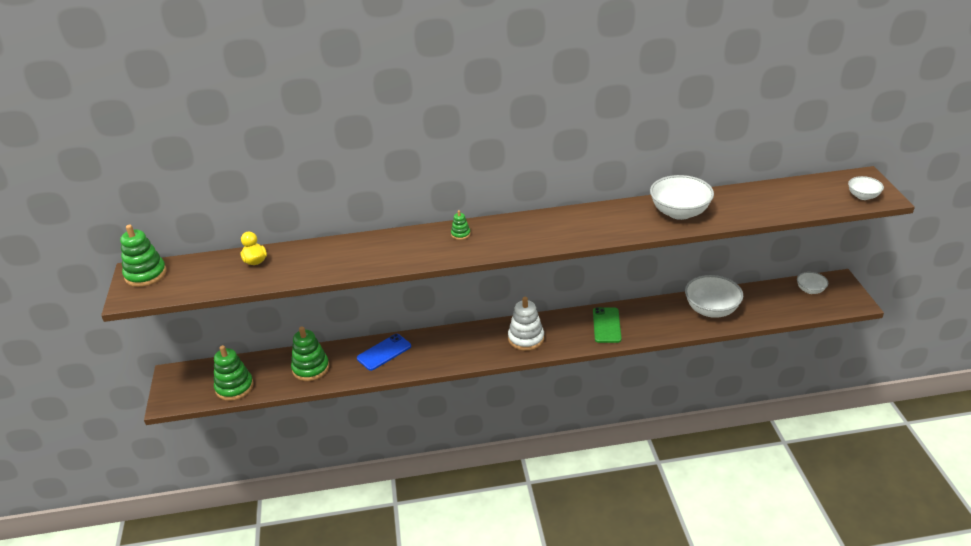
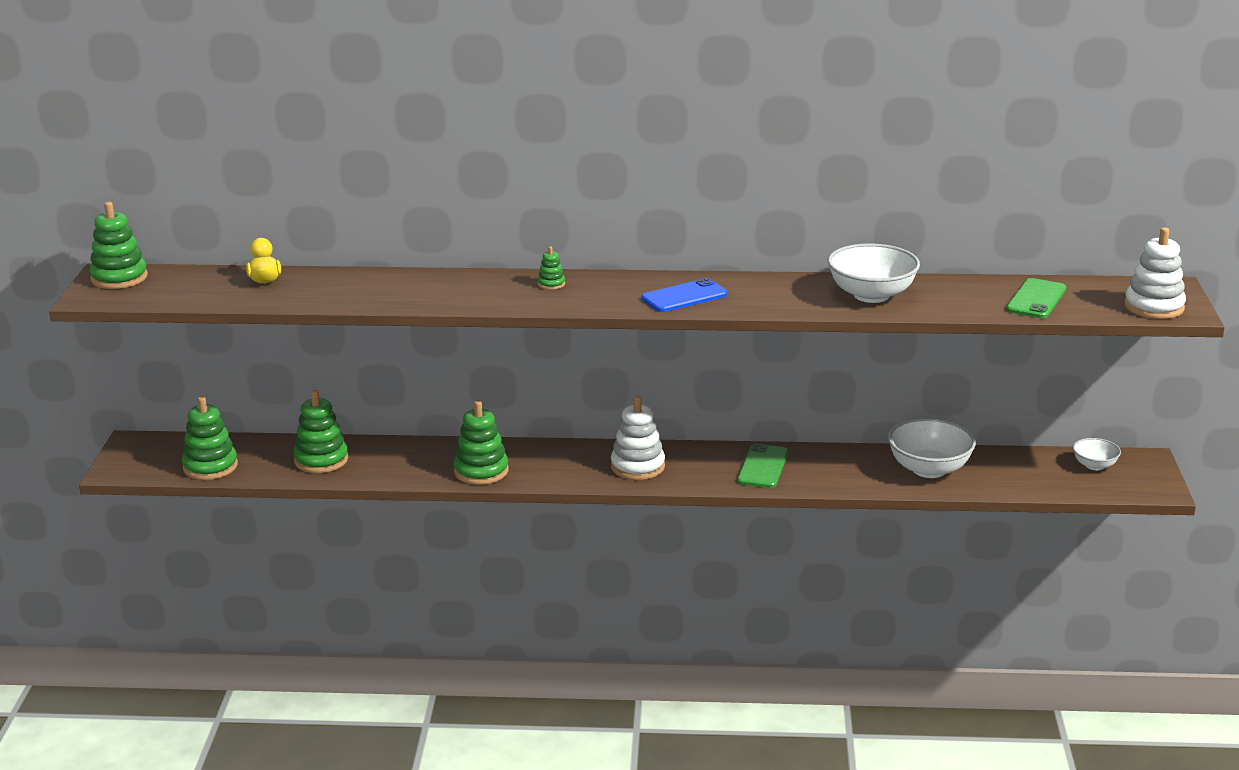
camera: 10 degrees right, 10 degrees down
blue phone [357,334,411,371] -> blue phone moved to [641,278,728,312]
white bowl [848,176,884,200] -> white stacking toy [1124,227,1186,319]
none -> green stacking toy [454,400,508,485]
none -> green phone [1006,278,1067,318]

